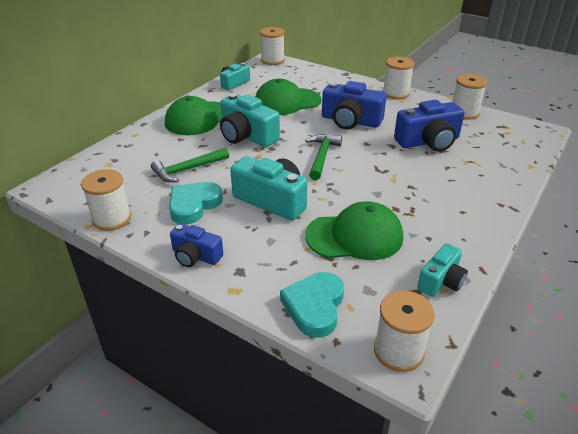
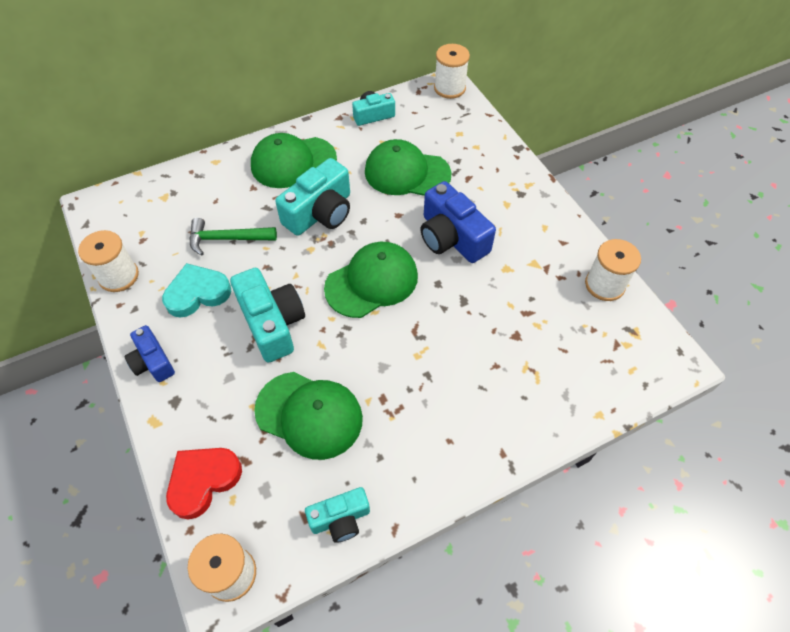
camera: 30 degrees right, 20 degrees up
turquoise camera [220,93,280,147] -> turquoise camera turned 120 degrees counterclockwise [275,158,350,236]
turquoise heart [280,272,344,338] -> red heart [166,448,242,519]
green hammer [305,134,342,180] -> green cap [324,242,418,318]
white spool [383,57,415,99] -> none
blue camera [394,100,465,152] -> none

